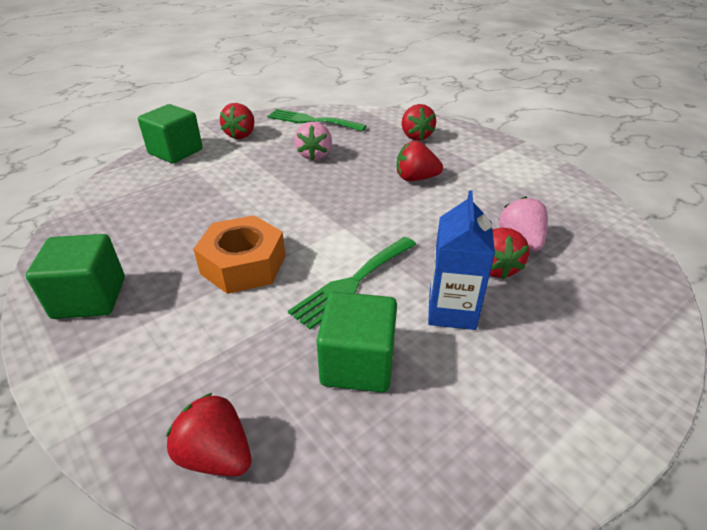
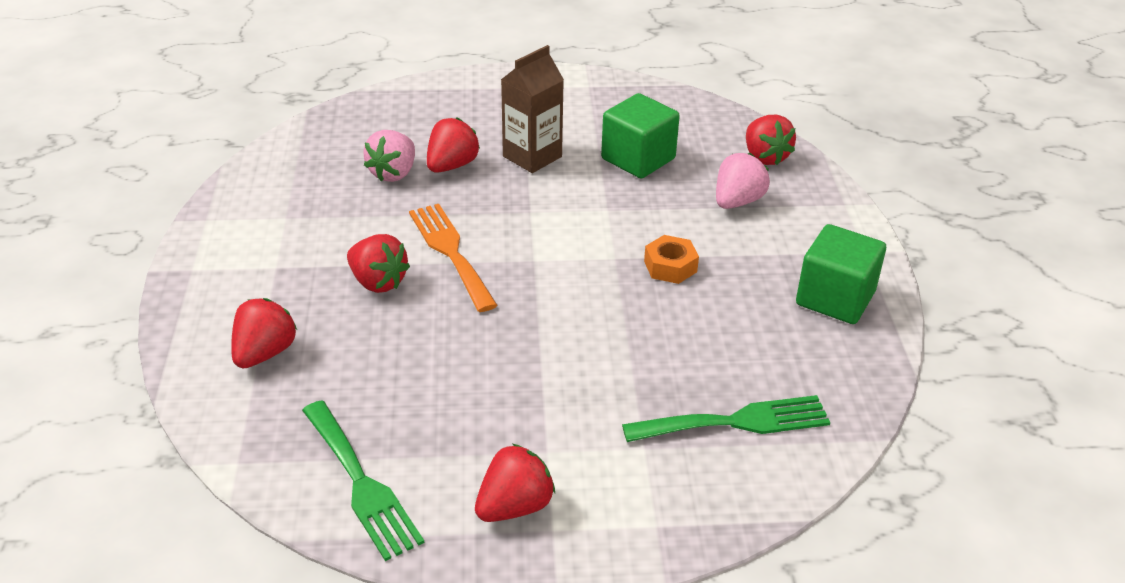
camera: 145 degrees left, 0 degrees up
green cube [138,104,203,163] -> none
orange nut [193,215,285,294] -> orange nut [644,235,699,284], size x0.56
green fork [288,237,416,329] -> green fork moved to [622,395,830,442]
pink strawberry [294,121,332,160] -> pink strawberry moved to [716,153,770,209]
blue carton [428,190,495,330] -> brown carton [501,45,564,173]
none -> orange fork [409,204,498,312]

